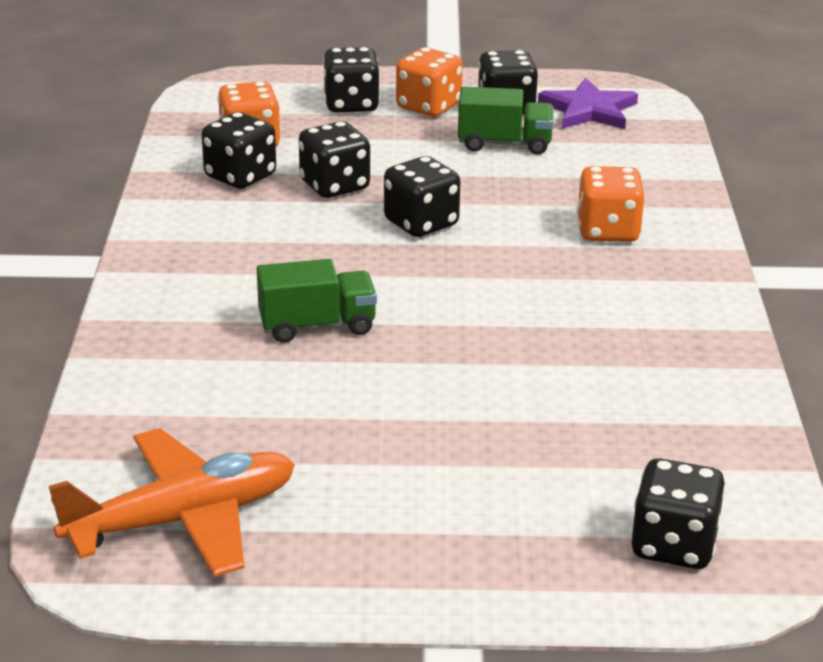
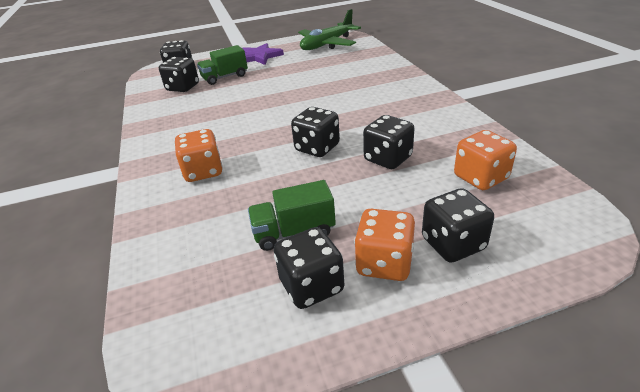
camera: 165 degrees right, 5 degrees up
orange plane [49,428,295,577] -> green plane [298,9,361,50]
black dice [202,112,276,189] -> black dice moved to [159,57,199,92]
green truck [257,259,377,343] -> green truck moved to [197,45,248,85]
purple star [538,77,638,129] -> purple star moved to [242,43,284,65]

